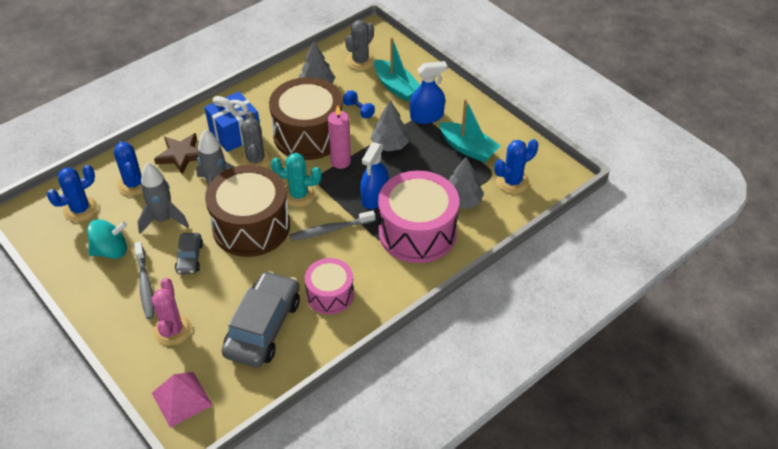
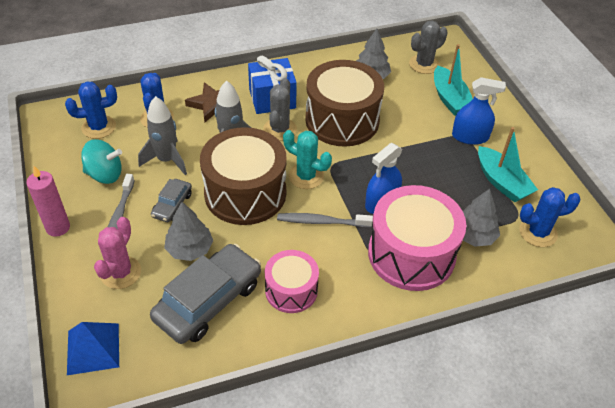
camera: 20 degrees right, 0 degrees up
pink pyramid [152,372,213,428] -> blue pyramid [67,322,119,375]
pink candle [328,105,351,169] -> pink candle moved to [26,166,70,237]
blue dumbbell [343,91,375,118] -> none
grey tree [370,100,410,151] -> grey tree moved to [164,202,213,261]

